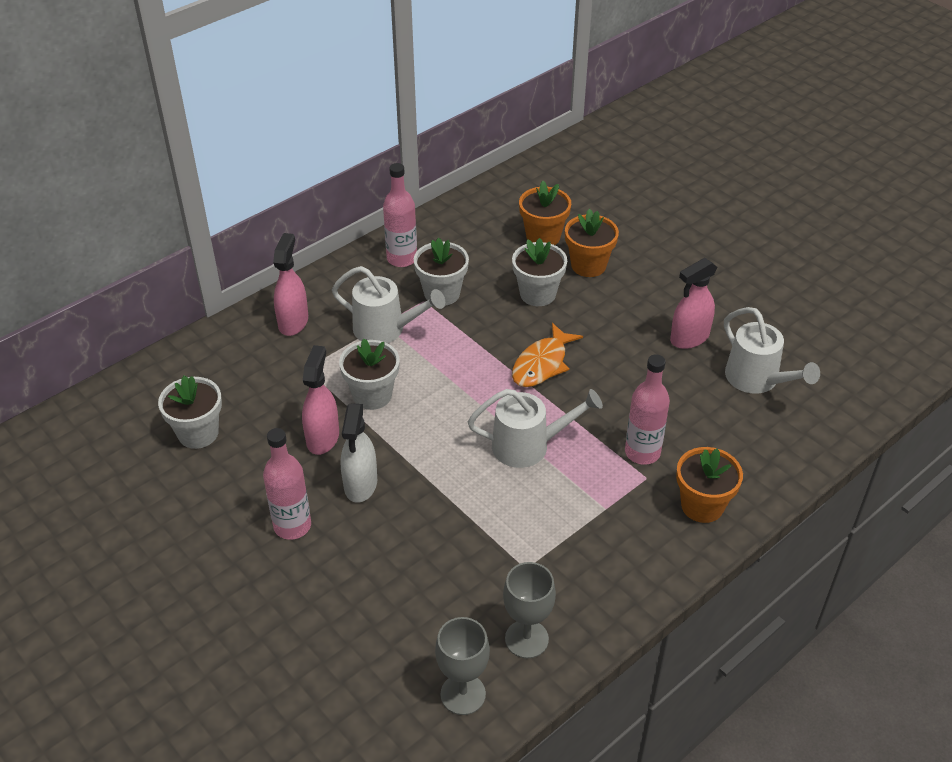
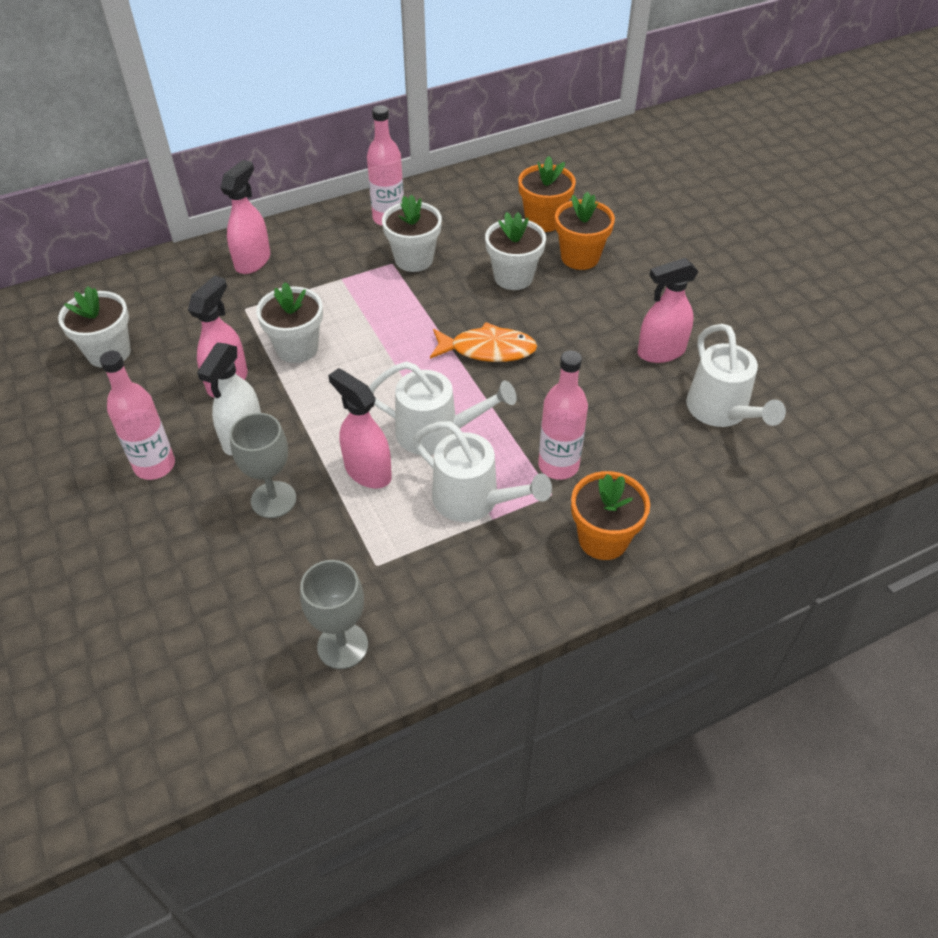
camera: 15 degrees right, 5 degrees up
white watering can [332,266,445,343] -> white watering can moved to [413,421,552,522]
grey goblet [435,617,490,715] -> grey goblet moved to [230,413,296,518]
orange fish [512,323,583,387] -> orange fish turned 135 degrees counterclockwise [430,322,537,362]
none -> pink spray bottle [328,368,392,489]

